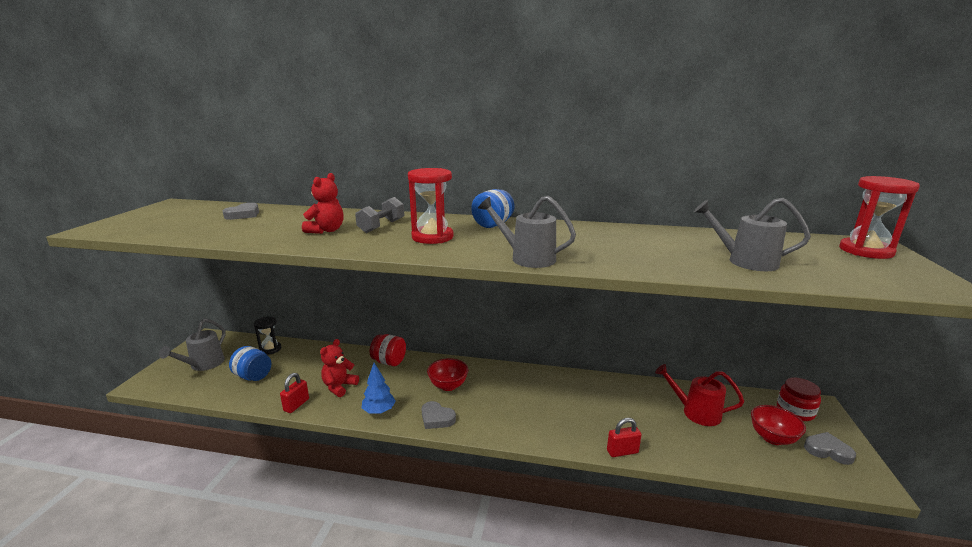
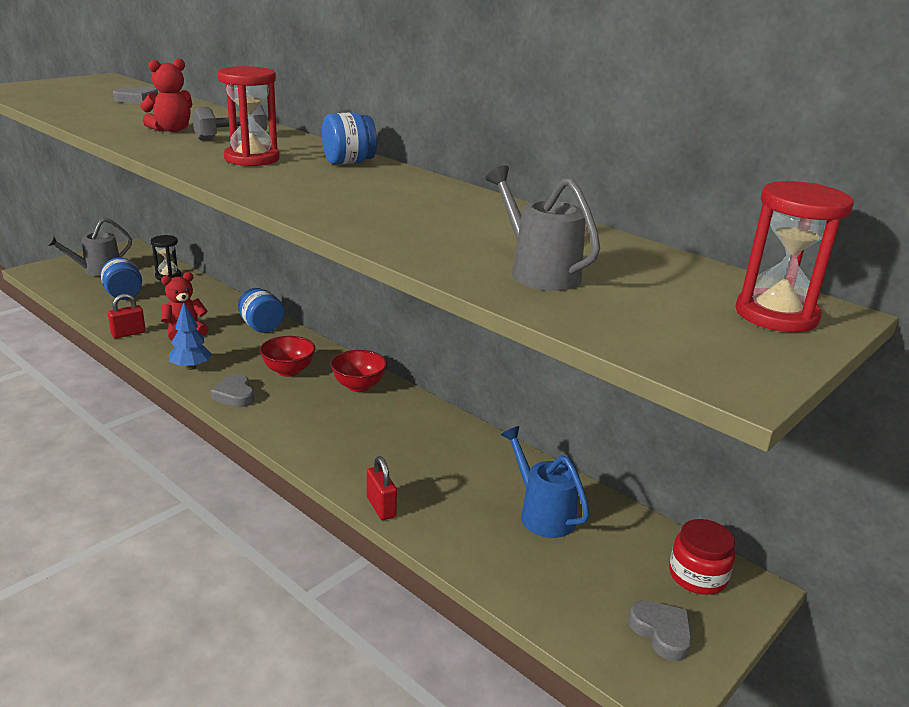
camera: 30 degrees right, 5 degrees up
red jar [370,334,406,366] -> blue jar [238,288,285,333]
grey watering can [478,196,576,268] -> none
red padlock [607,418,642,457] -> red padlock turned 45 degrees clockwise [367,456,397,520]
red watering can [655,364,744,426] -> blue watering can [501,426,590,538]
red bowl [751,405,806,445] -> red bowl moved to [330,350,387,392]

